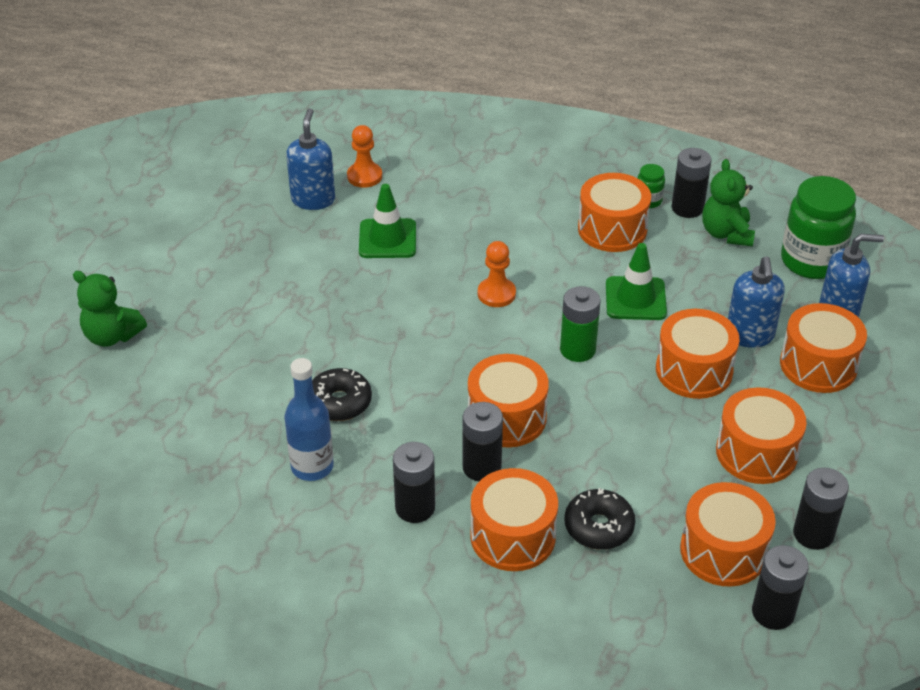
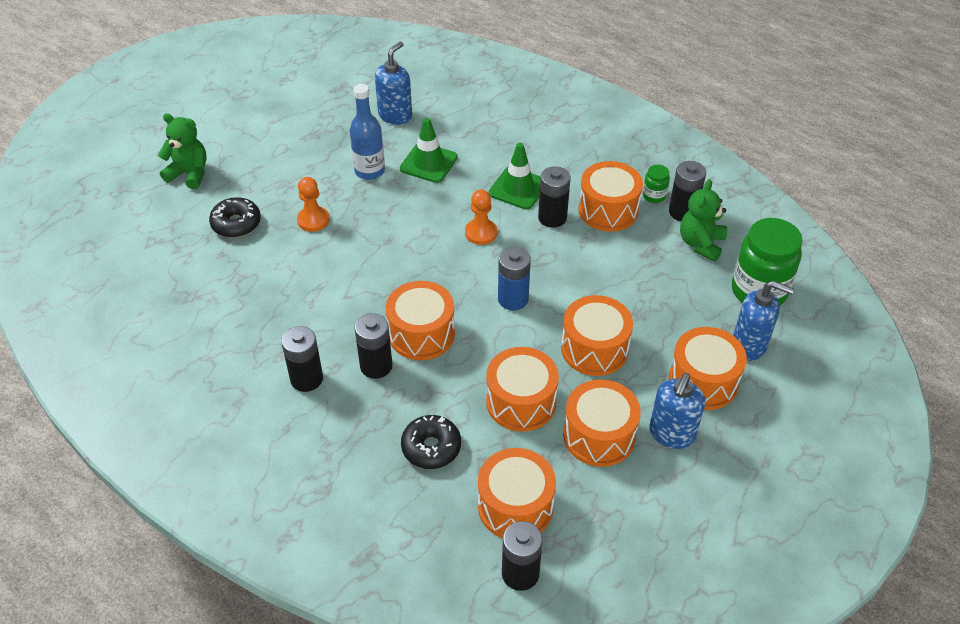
camera: 25 degrees right, 5 degrees up
green teddy bear [73,271,147,347] -> green teddy bear turned 150 degrees clockwise [158,113,206,189]
blue bottle [284,358,334,481] -> blue bottle moved to [350,84,385,180]
black donut [312,368,372,421] -> black donut moved to [209,197,261,238]
orange pawn [347,125,382,188] -> orange pawn moved to [297,177,330,232]
orange drum [470,468,558,571] -> orange drum moved to [486,347,559,432]
green battery [560,286,601,362] -> blue battery [498,247,531,310]
green traffic cone [606,243,667,320] -> green traffic cone moved to [489,143,541,209]
blue soap dispenser [728,256,785,348] -> blue soap dispenser moved to [649,373,705,449]
black battery [793,467,849,550] -> black battery moved to [538,166,571,228]

